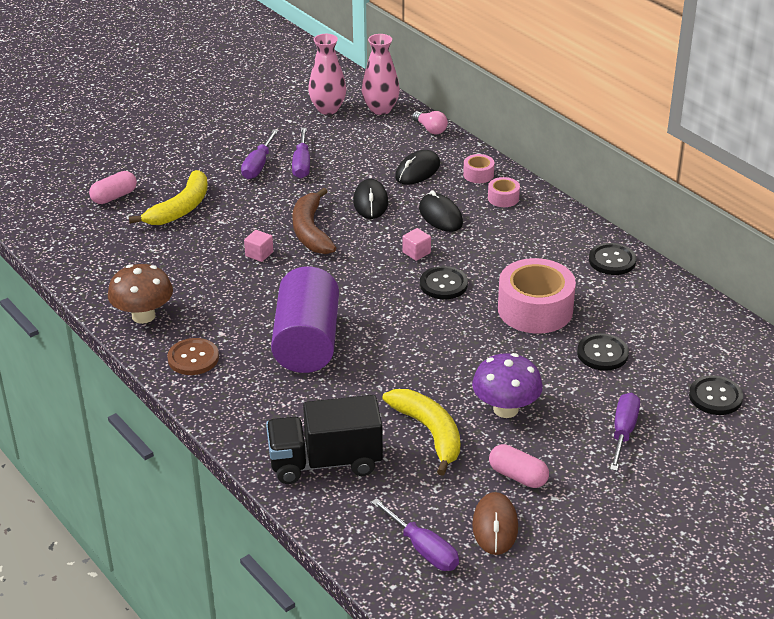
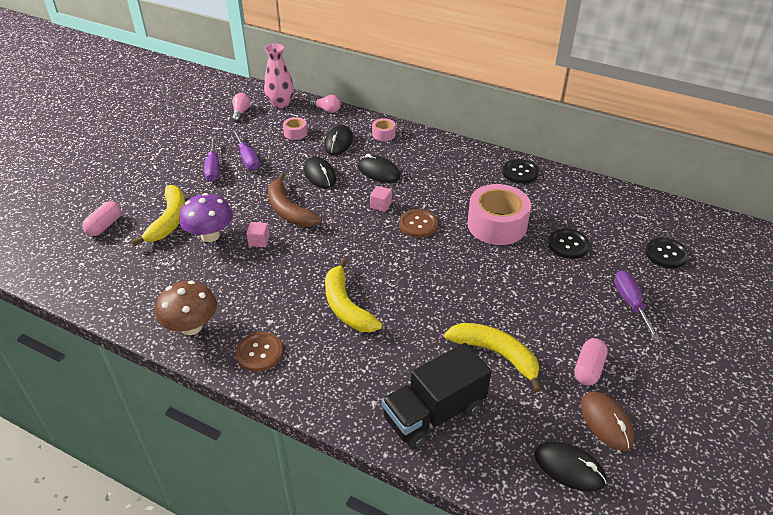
camera: 25 degrees left, 5 degrees up
purple cylinder [271,266,339,373] -> yellow banana [325,258,382,332]
pink vase [308,34,346,115] -> pink light bulb [232,93,251,122]
purple screwdriver [371,498,459,571] -> black mouse [534,441,606,492]
black button [420,266,468,299] -> brown button [399,209,438,238]
purple mushroom [472,353,543,418] -> purple mushroom moved to [179,193,233,242]
pink tape [488,177,520,207] -> pink tape moved to [283,117,307,140]
pink capsule [489,444,549,488] -> pink capsule turned 75 degrees counterclockwise [574,338,608,385]

